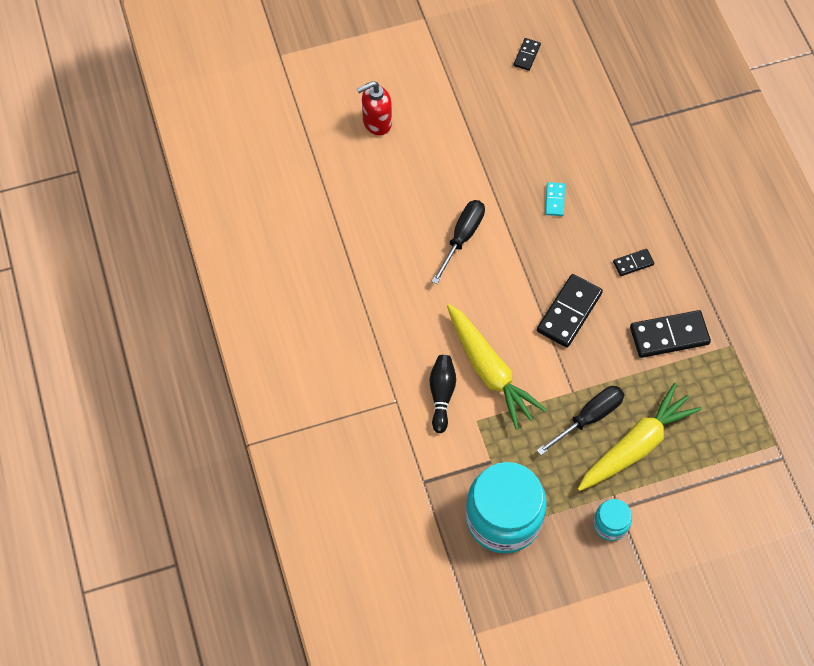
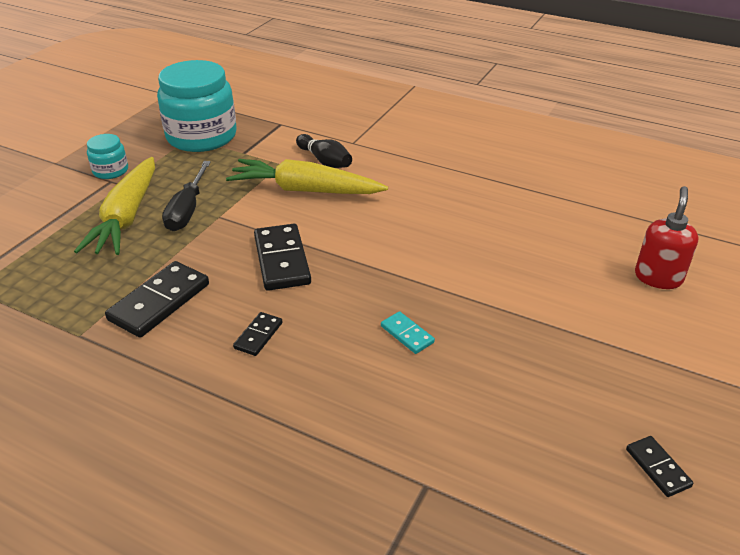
camera: 135 degrees right, 25 degrees down
black screwdriver [431,200,485,284] -> none

